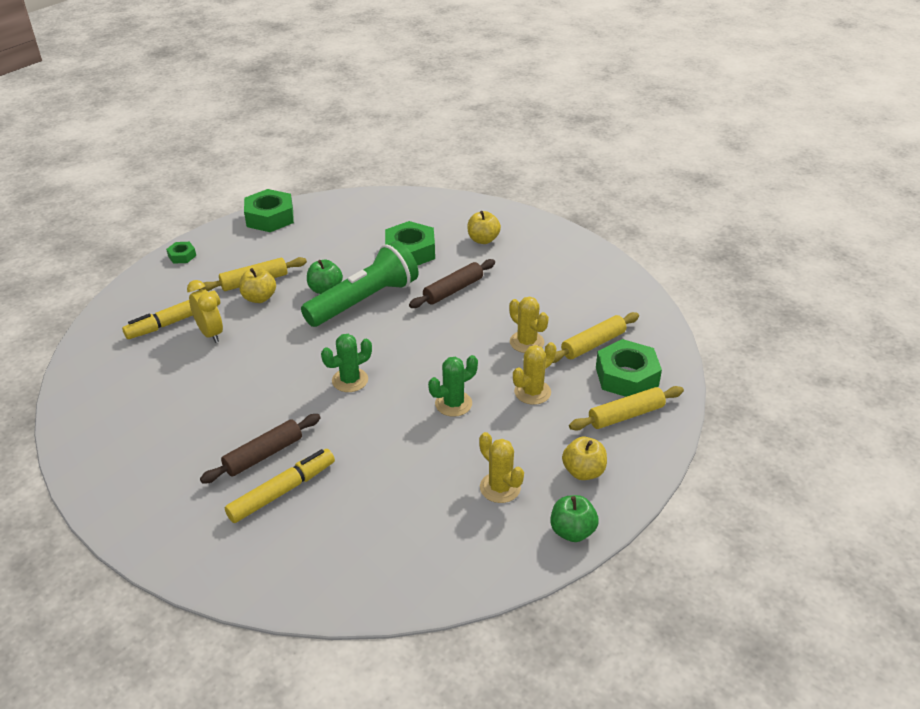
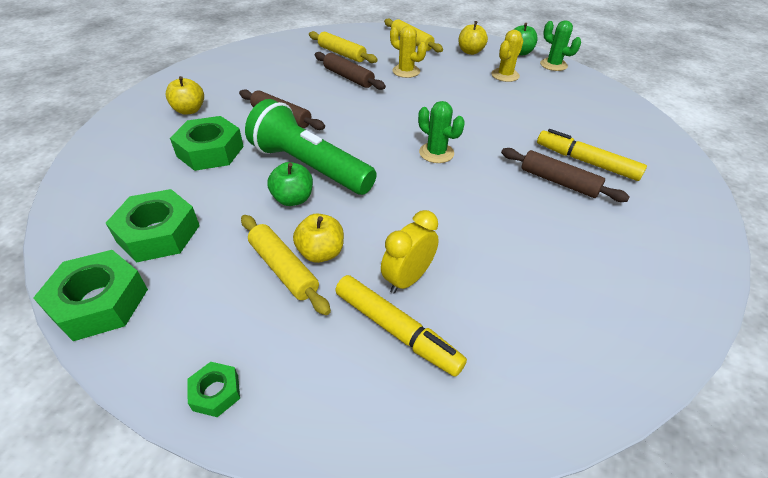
camera: 105 degrees left, 5 degrees up
green cactus [428,355,478,417] -> green cactus moved to [540,20,581,71]
yellow cactus [509,296,549,353] -> brown rolling pin [315,52,386,90]
green nut [596,339,662,397] -> green nut moved to [106,189,200,263]

